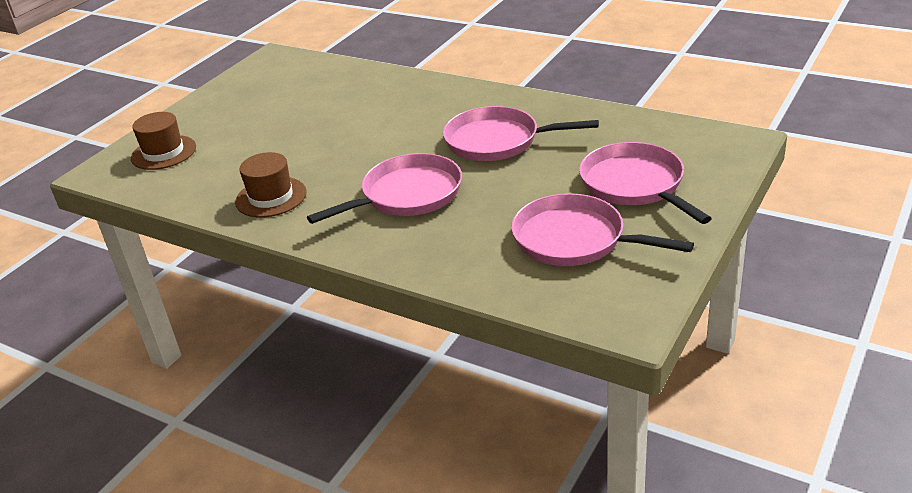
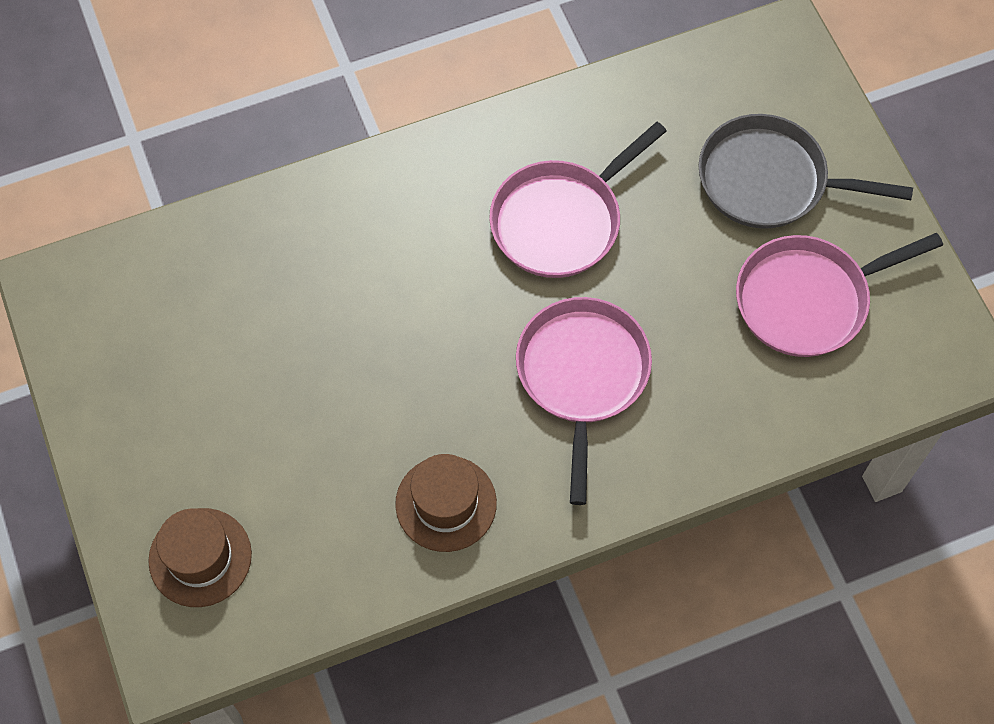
camera: 55 degrees left, 30 degrees up
pink pan [579,142,712,224] -> grey pan [698,114,913,229]

